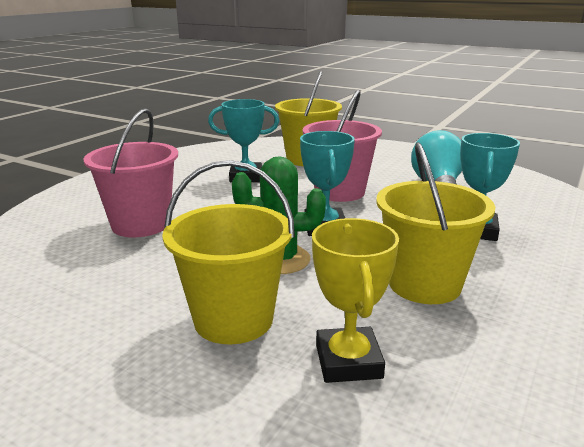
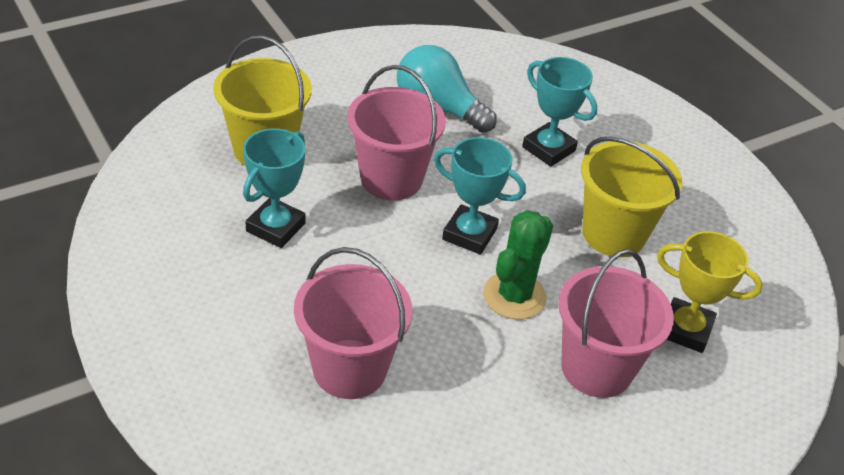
camera: 65 degrees left, 20 degrees up
yellow bucket [162,160,295,344] -> pink bucket [558,249,674,398]

